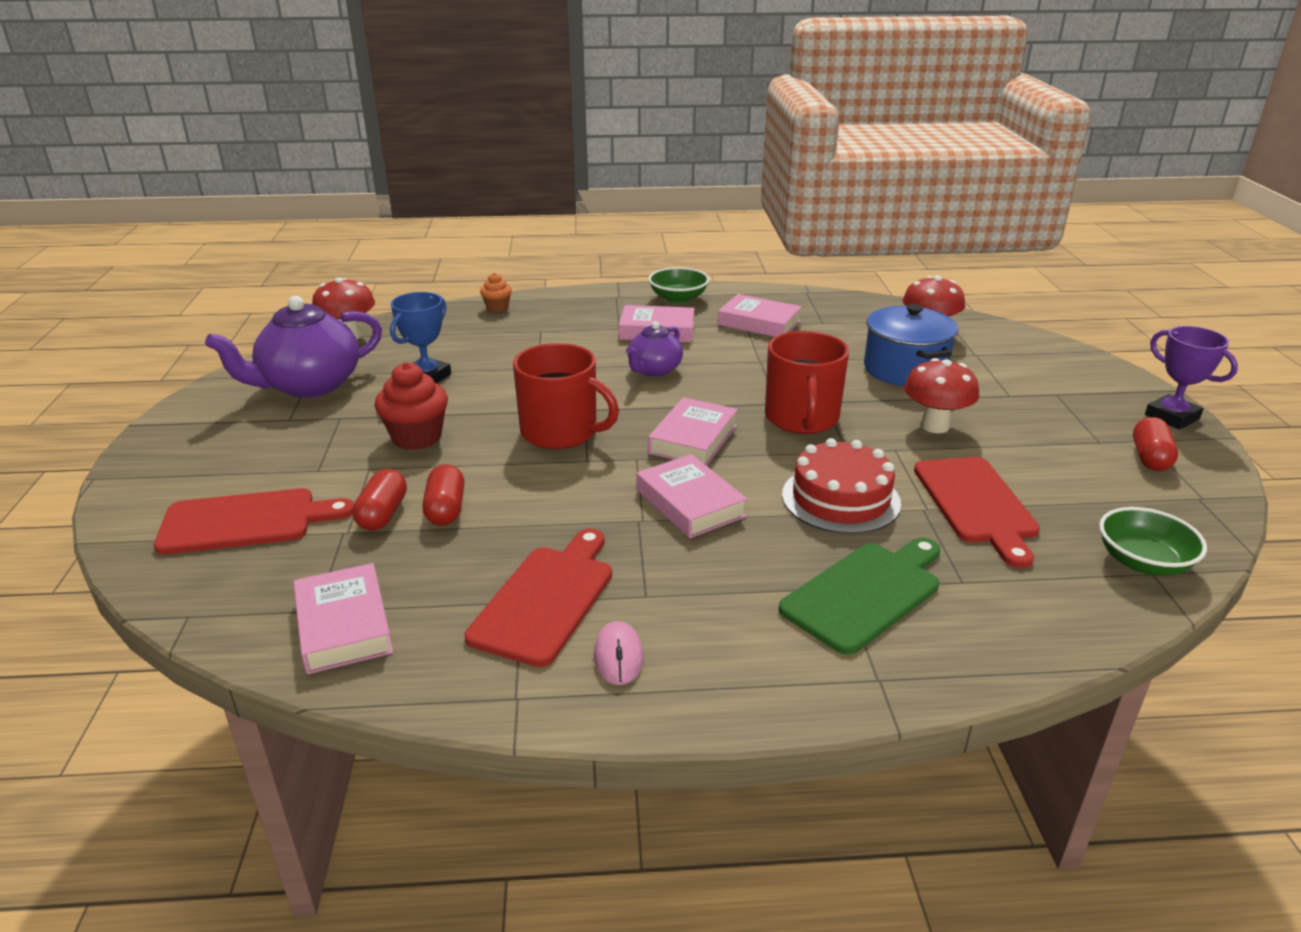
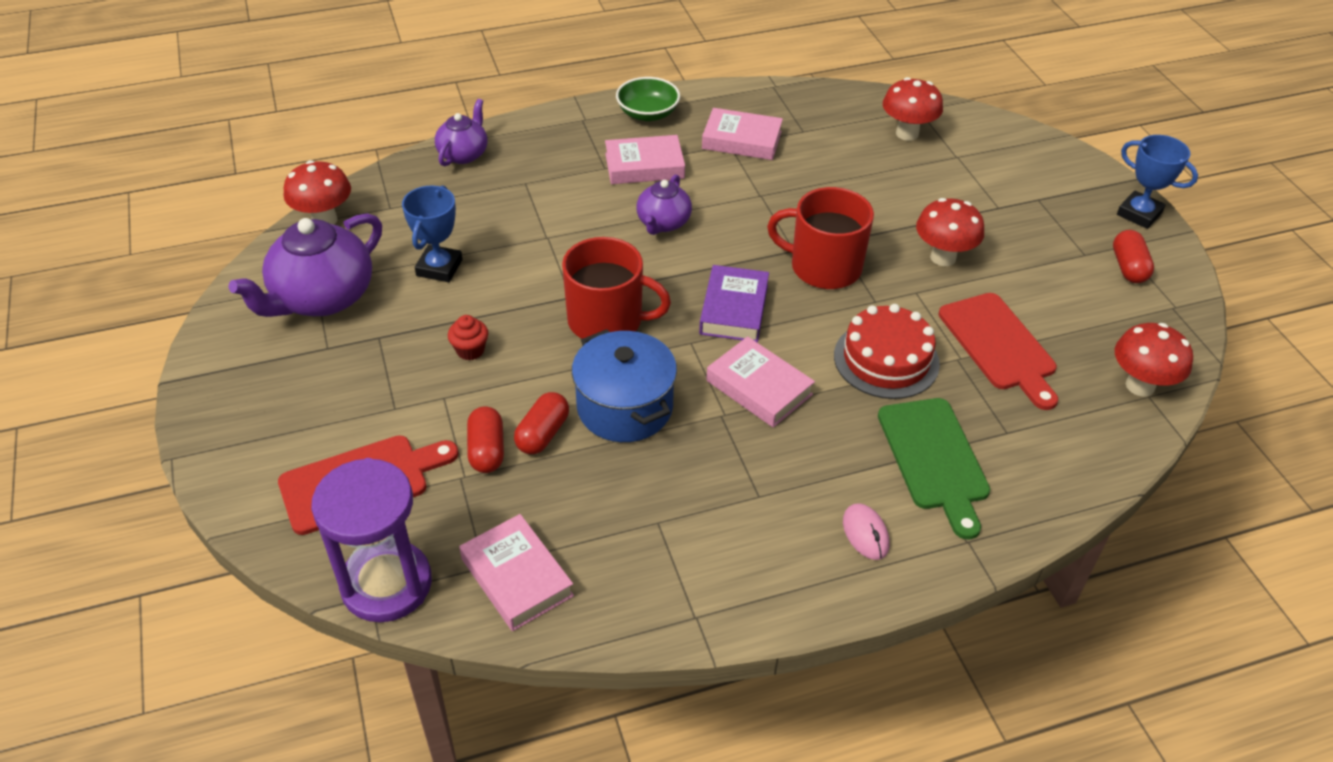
camera: 15 degrees left, 15 degrees up
red cupcake [375,362,448,450] -> red cupcake [448,315,488,360], size x0.57
red capsule [422,464,464,526] -> red capsule turned 45 degrees clockwise [514,392,569,454]
red cutting board [465,528,612,667] -> none
orange cupcake [480,273,512,312] -> purple teapot [435,99,488,166]
pink mouse [594,621,643,685] -> pink mouse moved to [843,503,889,560]
pink book [648,397,738,466] -> purple book [699,265,769,342]
red mug [765,331,849,434] -> red mug turned 120 degrees clockwise [767,187,874,289]
green cutting board [779,537,940,655] -> green cutting board turned 135 degrees clockwise [878,398,990,539]
blue pot [864,304,958,386] -> blue pot moved to [572,329,677,442]
green bowl [1099,507,1207,576] -> red mushroom [1115,323,1193,397]
purple trophy [1145,326,1238,430] -> blue trophy [1117,135,1198,229]
none -> purple hourglass [311,458,432,622]

